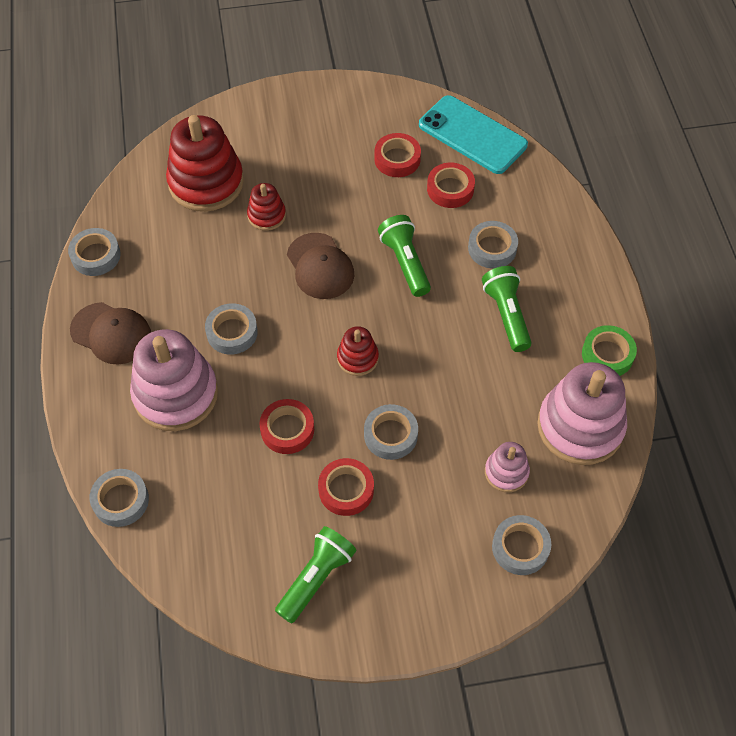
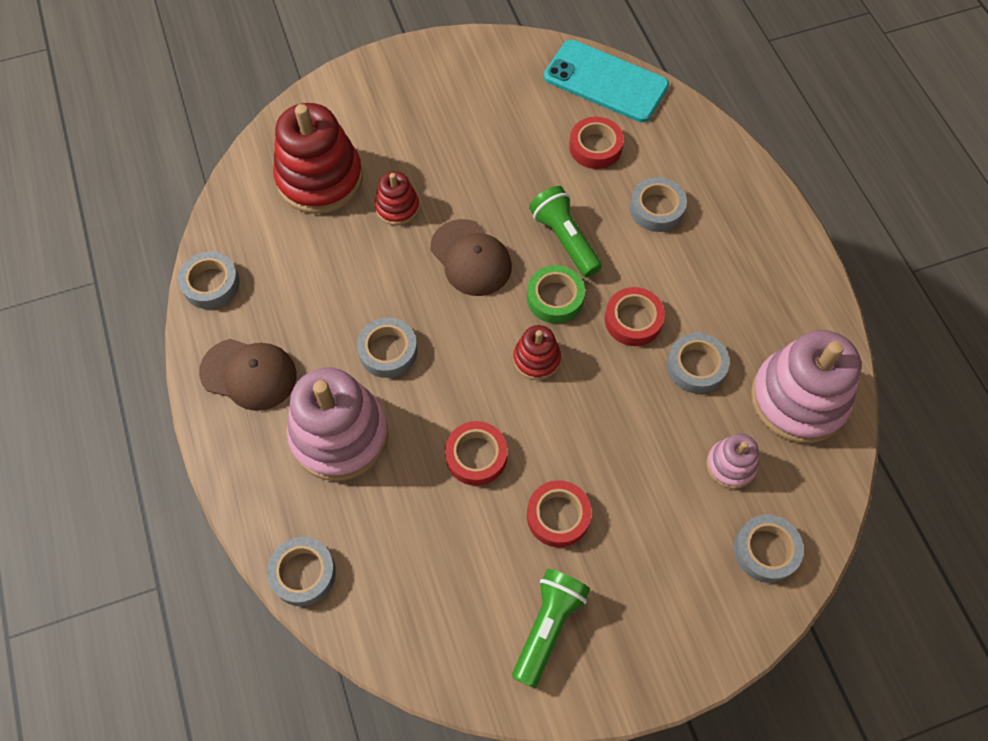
camera: 10 degrees left, 5 degrees up
grey tape [364,404,418,460] -> grey tape moved to [667,333,729,394]
red tape [374,133,421,177] -> red tape moved to [605,287,665,346]
green flashlight [482,266,532,352] -> none
green tape [582,325,637,376] -> green tape moved to [527,265,585,323]

